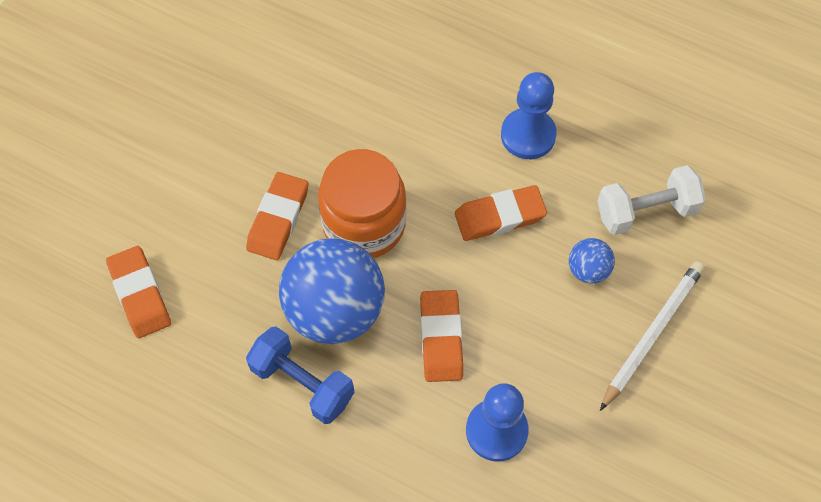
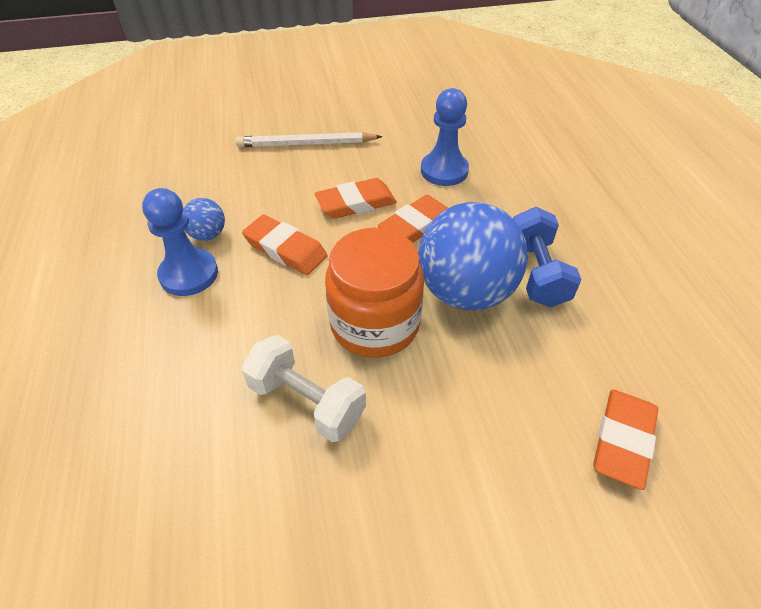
camera: 130 degrees left, 15 degrees down
orange eraser [246,172,308,260] -> orange eraser moved to [315,178,397,219]
blue ball [569,238,615,284] -> blue ball moved to [183,198,225,241]
white dumbbell [598,165,706,235] -> white dumbbell moved to [241,335,366,442]

